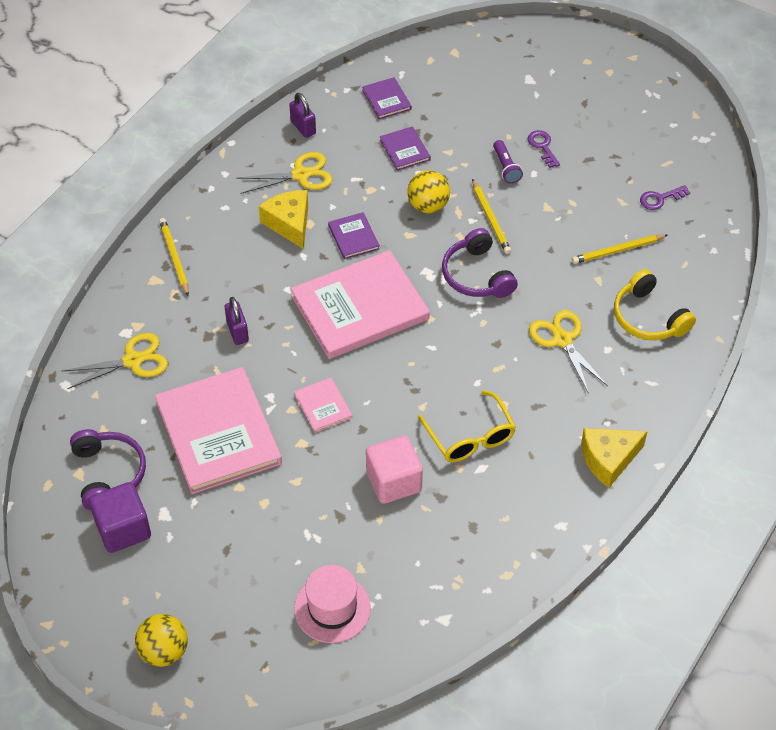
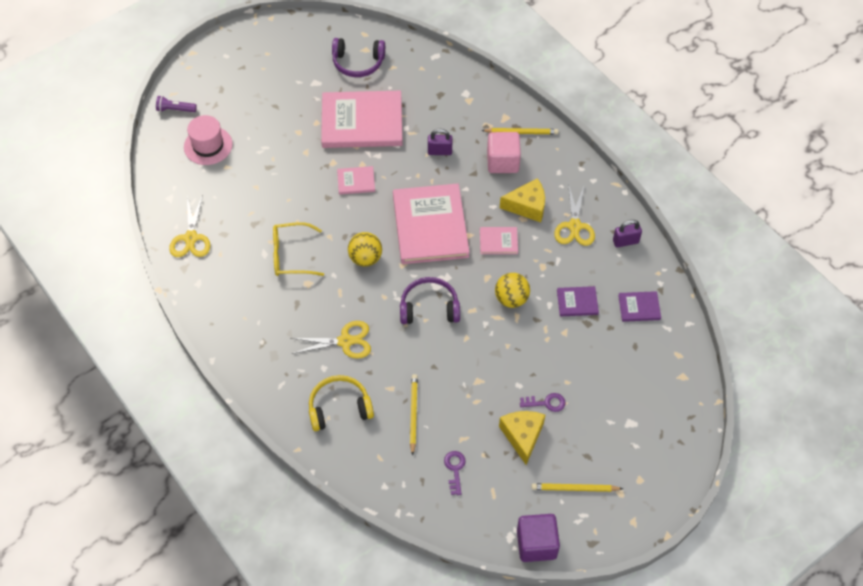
camera: 110 degrees right, 5 degrees up
yellow scissors [63,333,168,389] -> yellow scissors moved to [169,195,210,257]
purple cube [89,482,151,553] -> purple cube moved to [517,514,560,562]
yellow ball [135,614,188,667] -> yellow ball moved to [348,232,382,267]
purple book [328,212,380,259] -> pink book [480,227,518,254]
pink cube [366,435,423,504] -> pink cube moved to [487,132,521,173]
yellow pencil [472,179,511,254] -> yellow pencil moved to [531,483,623,492]
purple flashlight [493,140,523,184] -> purple flashlight moved to [156,96,197,112]
yellow cheese [581,428,648,488] -> yellow cheese moved to [499,411,545,465]

